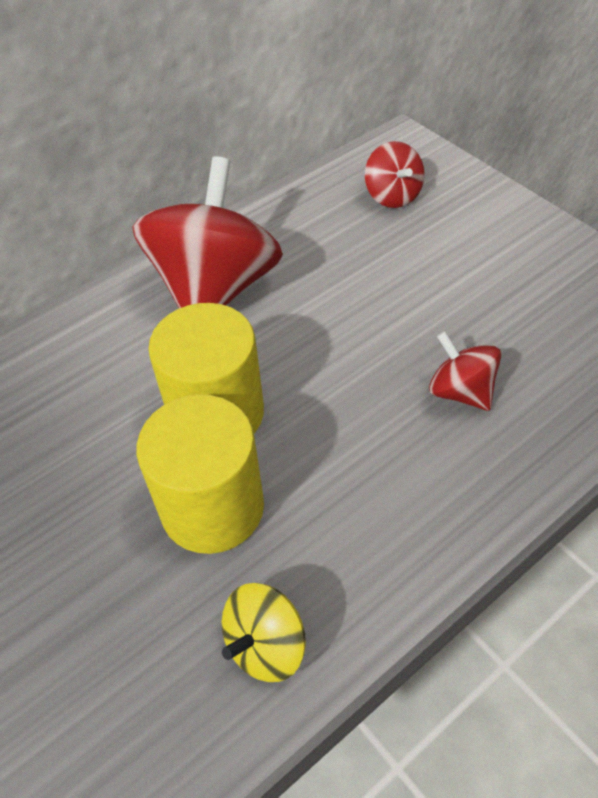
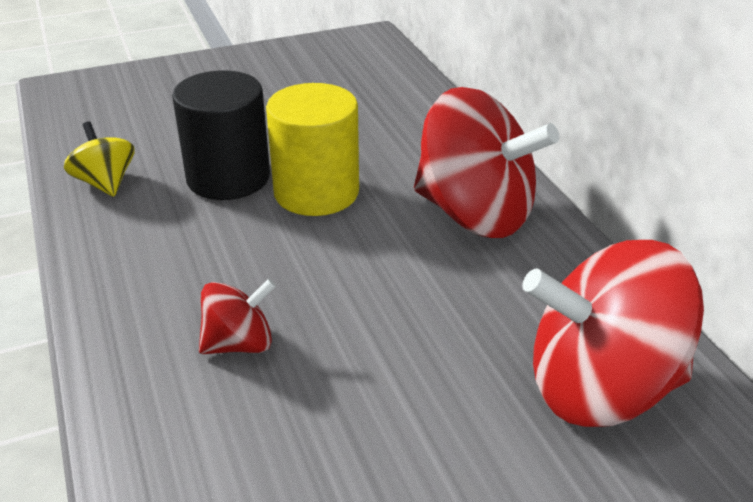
camera: 105 degrees right, 15 degrees down
yellow cylinder [137,394,264,554] -> black cylinder [172,70,270,200]
red spinning top [365,141,425,208] -> red spinning top [522,240,704,427], size x2.06

